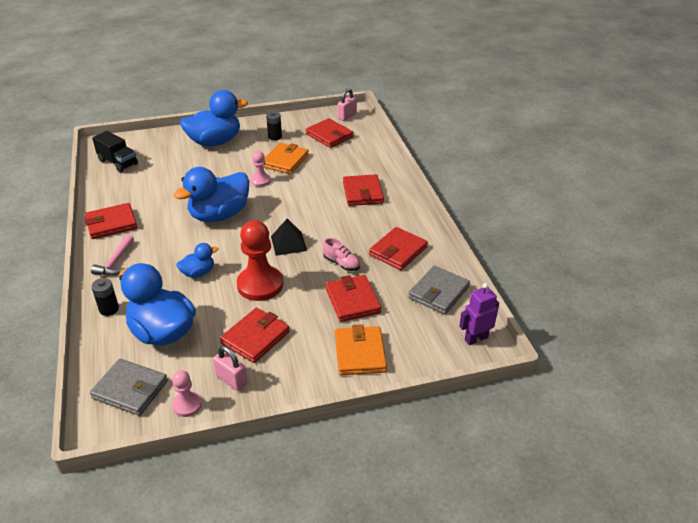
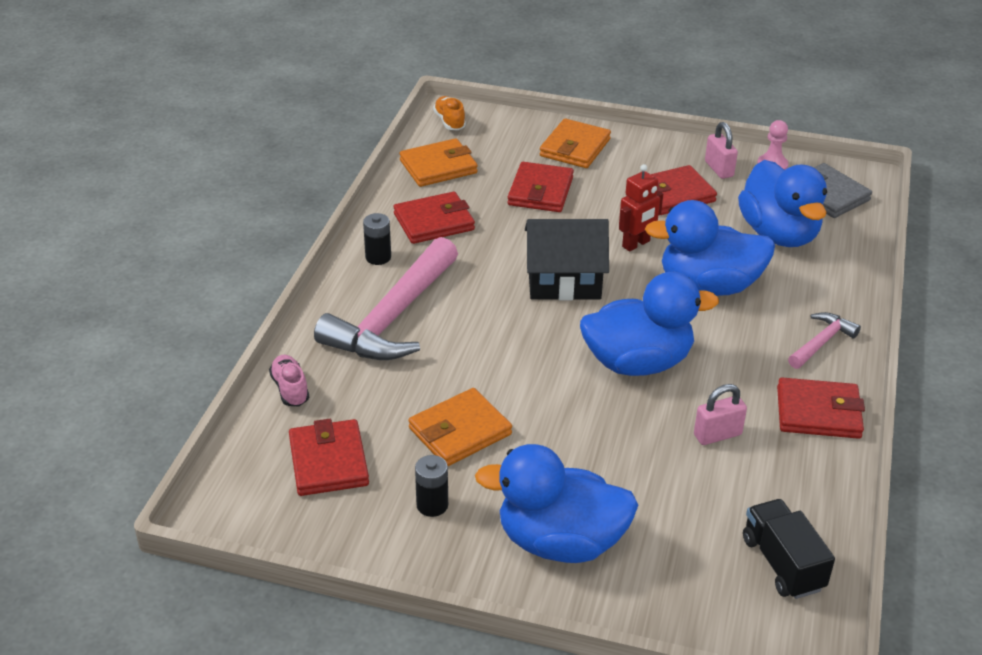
camera: 150 degrees left, 0 degrees up
black battery [91,278,119,316] -> black battery moved to [363,213,391,265]
blue duck [177,243,218,278] -> blue duck [645,200,775,296], size x2.02
red pawn [237,220,283,301] -> red robot [619,164,663,252]
pink pawn [251,151,271,187] -> none
black pyramid [271,219,307,256] -> black house [525,219,609,300]
pink shoe [323,238,360,271] -> pink shoe moved to [269,355,309,406]
pink padlock [338,88,357,121] -> pink padlock moved to [694,384,747,445]
red wallet [343,174,384,206] -> pink hammer [314,237,458,360]
grey wallet [408,266,470,315] -> orange wallet [400,138,478,187]
purple robot [459,283,499,345] -> orange shoe [433,96,466,130]

